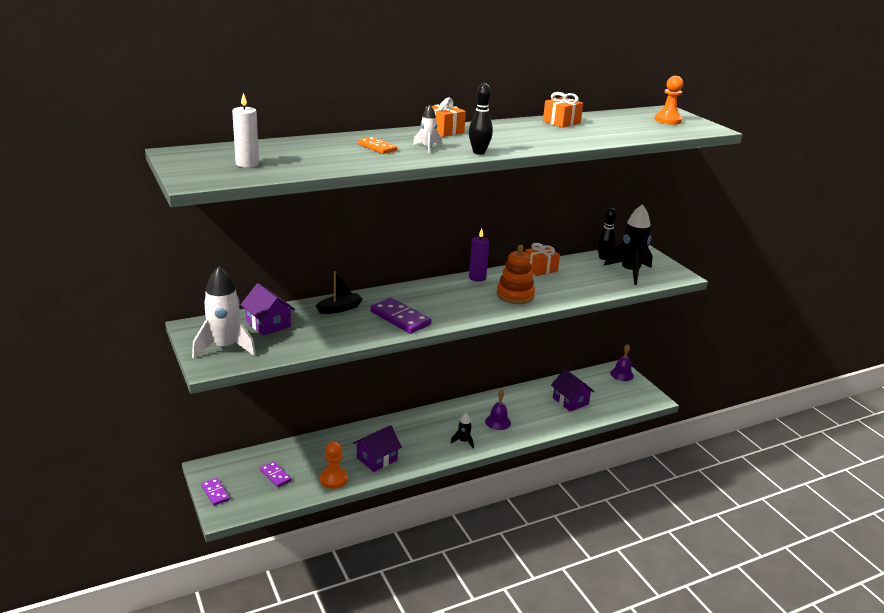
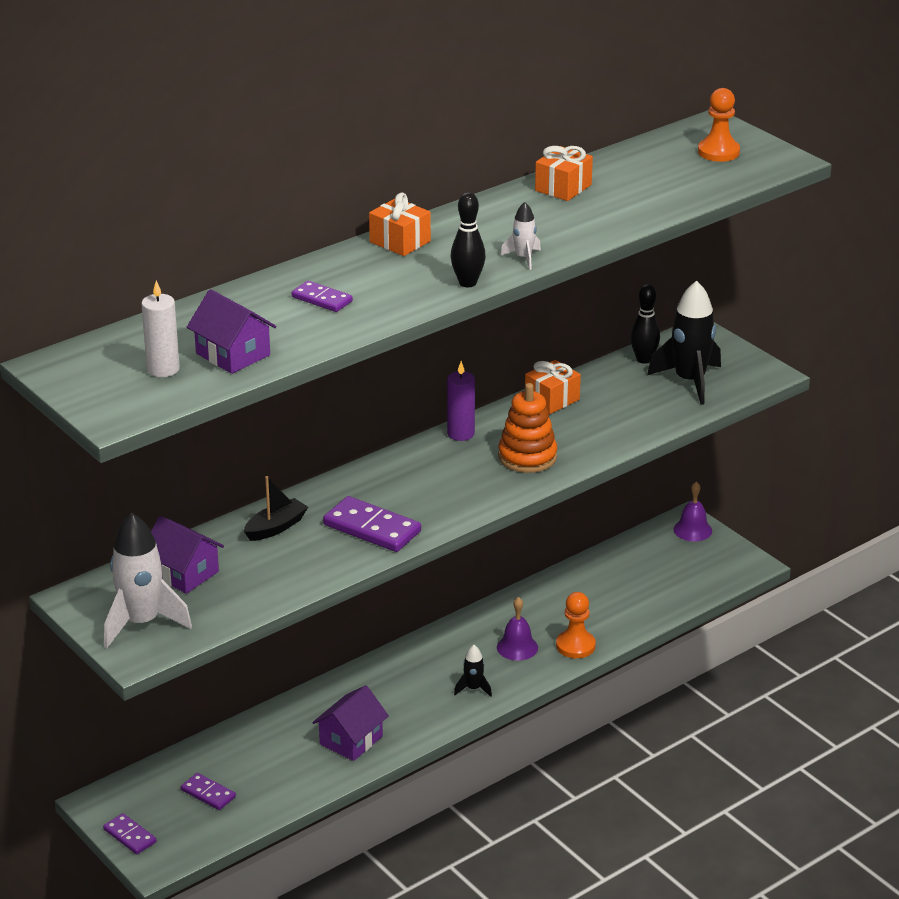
camera: 10 degrees left, 5 degrees up
orange pawn [320,441,348,489] -> orange pawn moved to [556,592,596,658]
orange domino [358,137,397,154] -> purple domino [292,281,353,312]
white rocket [413,105,442,153] -> white rocket moved to [500,202,541,270]
purple house [551,369,594,411] -> purple house moved to [187,289,276,374]

